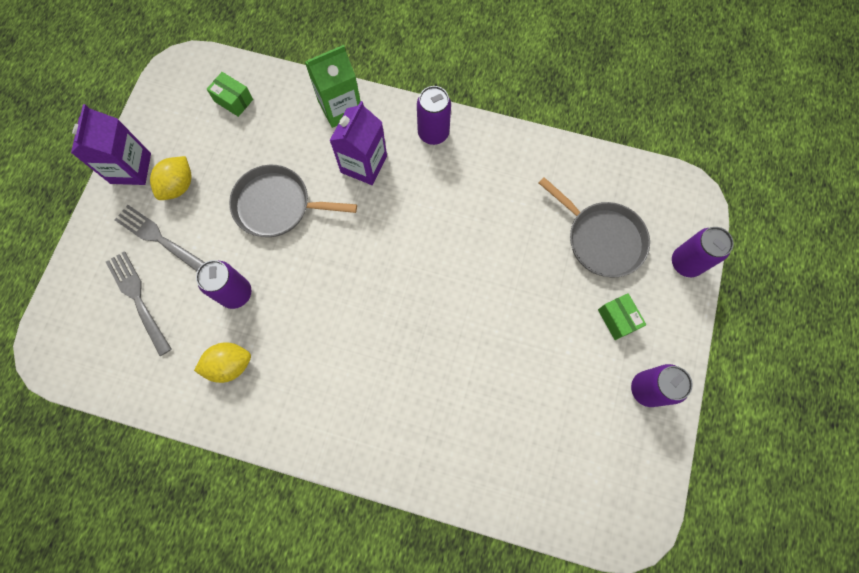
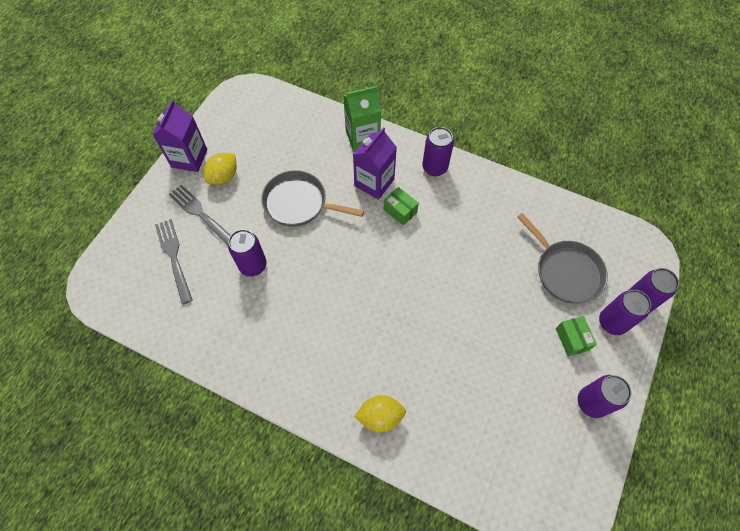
camera: 10 degrees right, 10 degrees down
yellow lemon [194,342,251,383] -> yellow lemon moved to [354,395,406,432]
green box [207,72,253,117] -> green box moved to [384,187,419,226]
none -> purple can [599,290,651,335]

